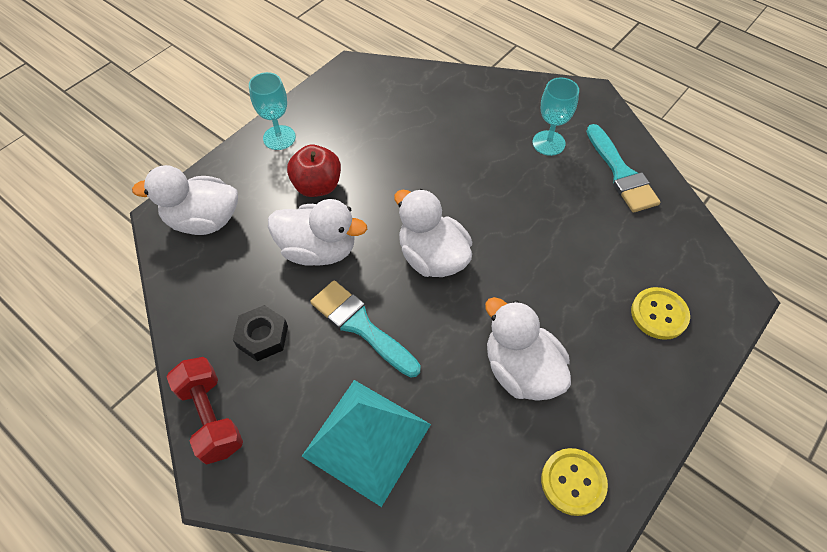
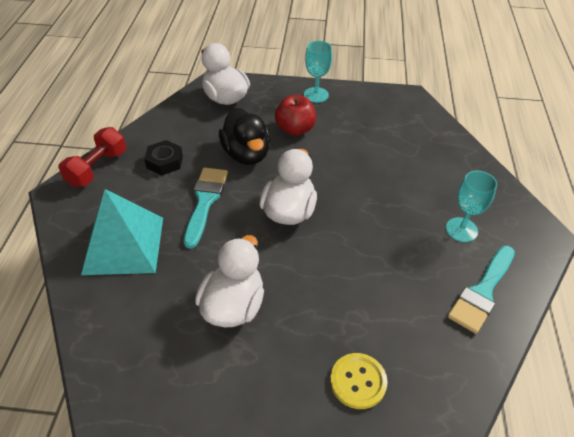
camera: 55 degrees right, 10 degrees down
white duck [268,199,367,266] -> black duck [219,108,270,165]
yellow button [541,448,608,516] -> none

